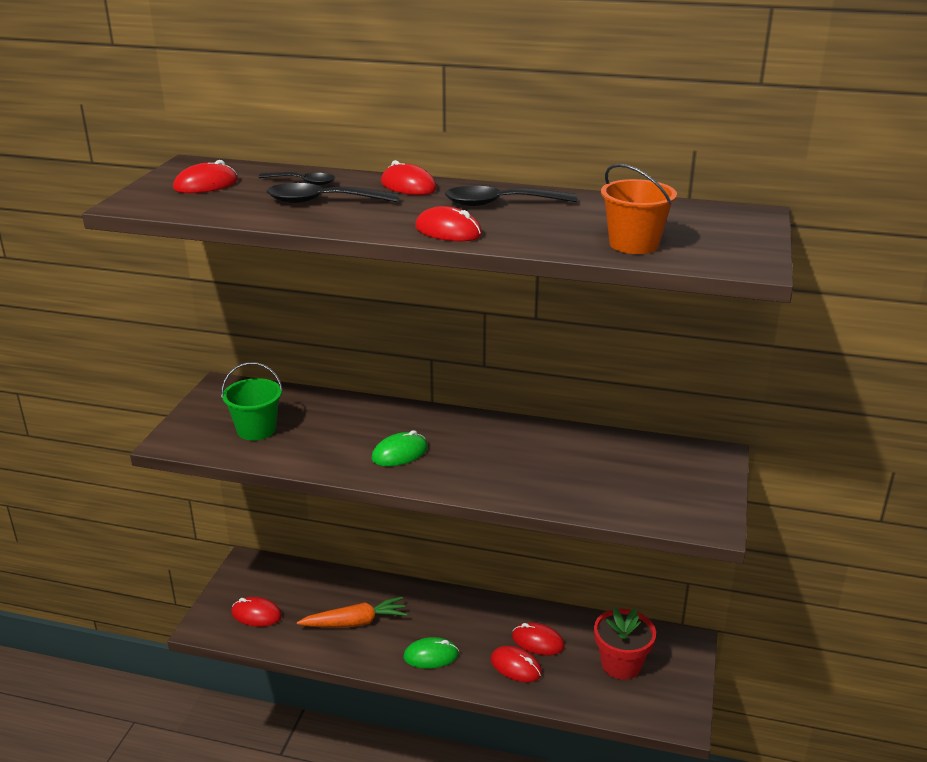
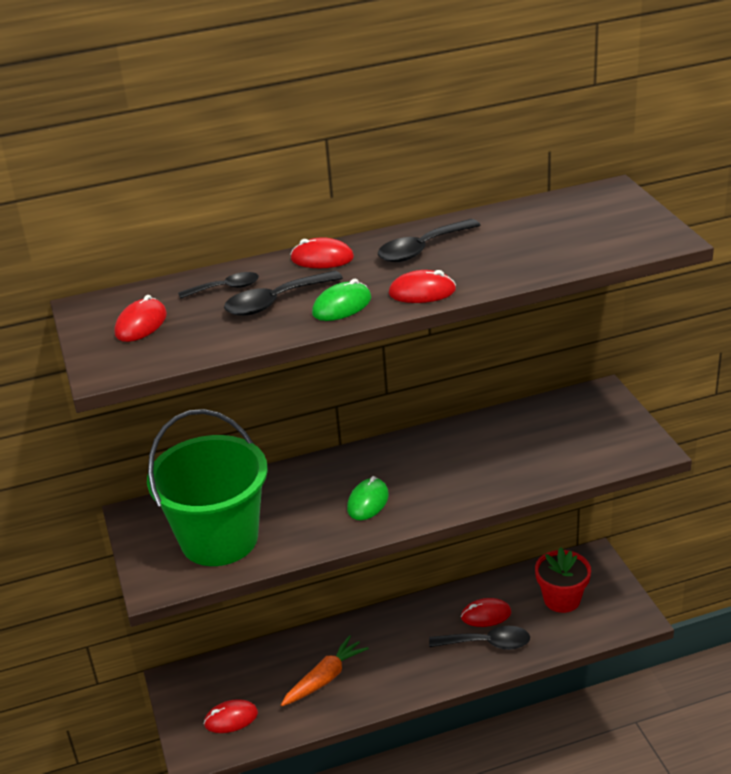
camera: 30 degrees left, 5 degrees up
green bucket [221,362,283,441] -> green bucket [147,409,268,566], size x1.97
green mouse [403,637,459,669] -> green mouse moved to [312,279,371,321]
red mouse [491,646,542,682] -> black spoon [429,626,530,650]
orange bucket [601,164,677,254] -> none

